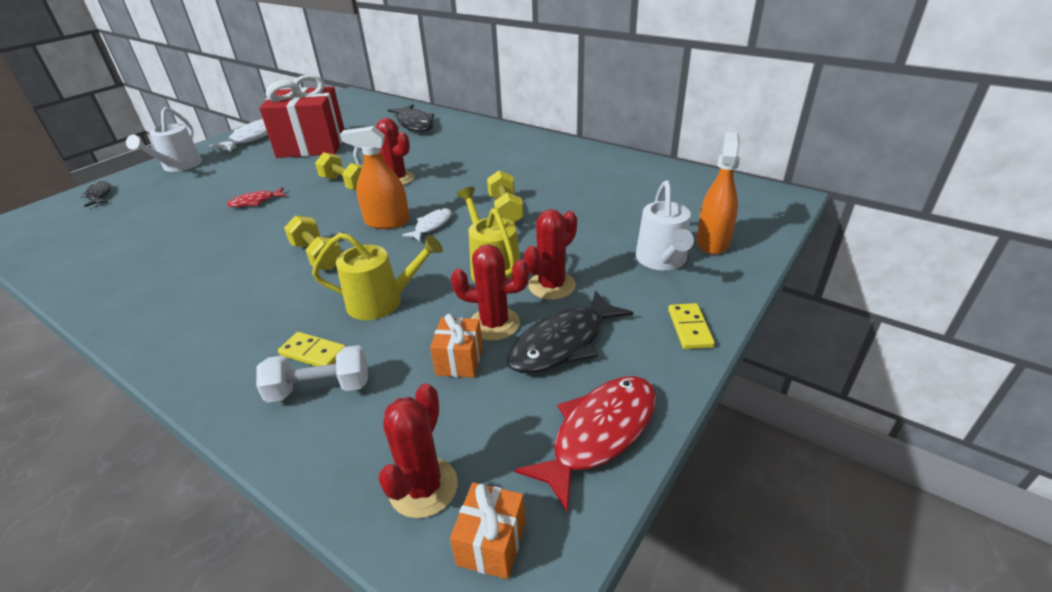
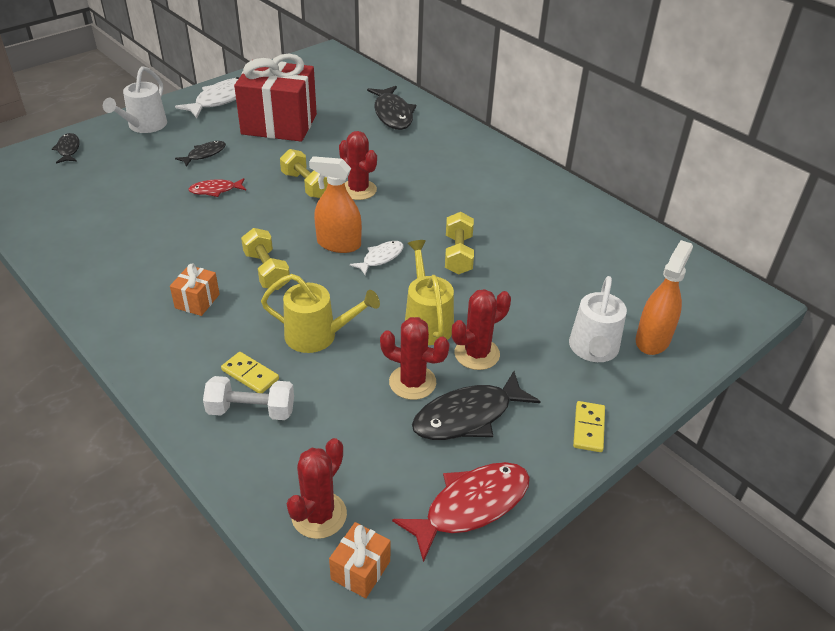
camera: 10 degrees right, 5 degrees up
orange gift [430,314,483,378] -> orange gift moved to [170,263,220,316]
none -> black fish [175,141,226,167]

